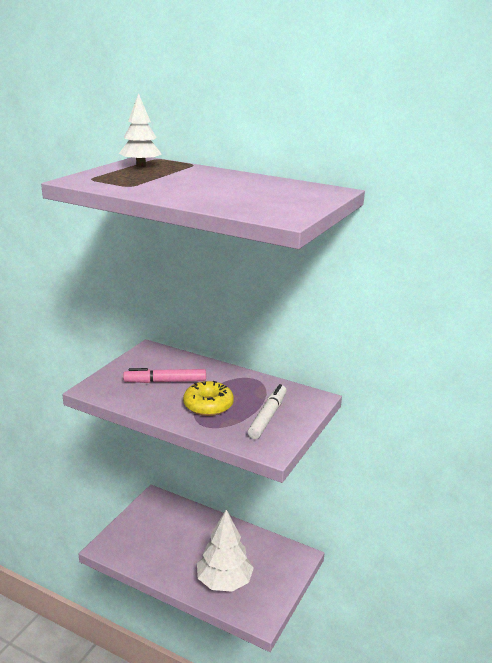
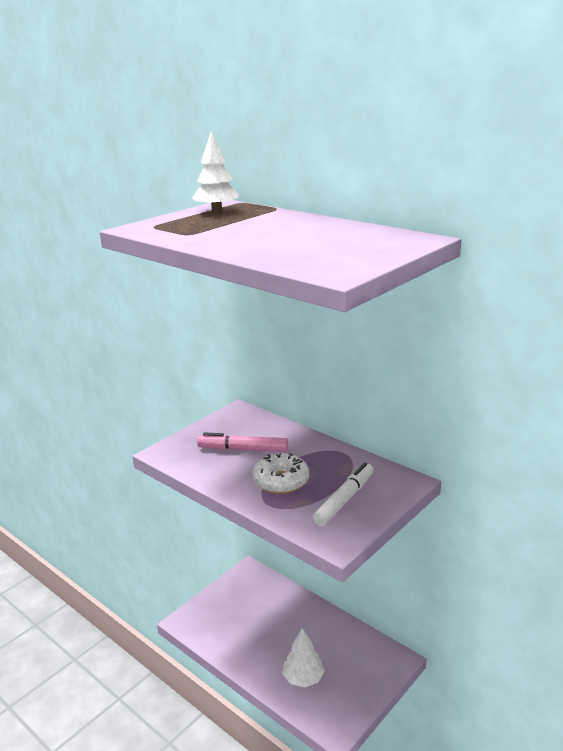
camera: 15 degrees right, 0 degrees up
yellow donut [183,381,234,416] -> white donut [252,453,309,494]
white tree [197,509,254,592] -> white tree [282,628,325,687], size x0.65

